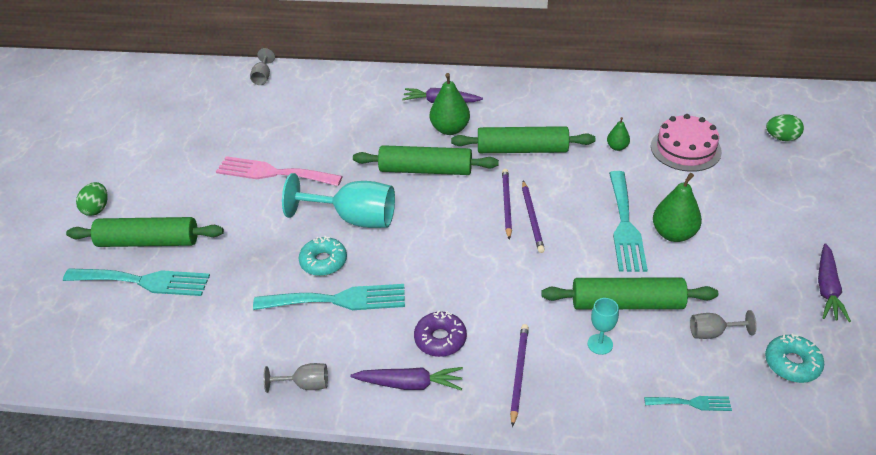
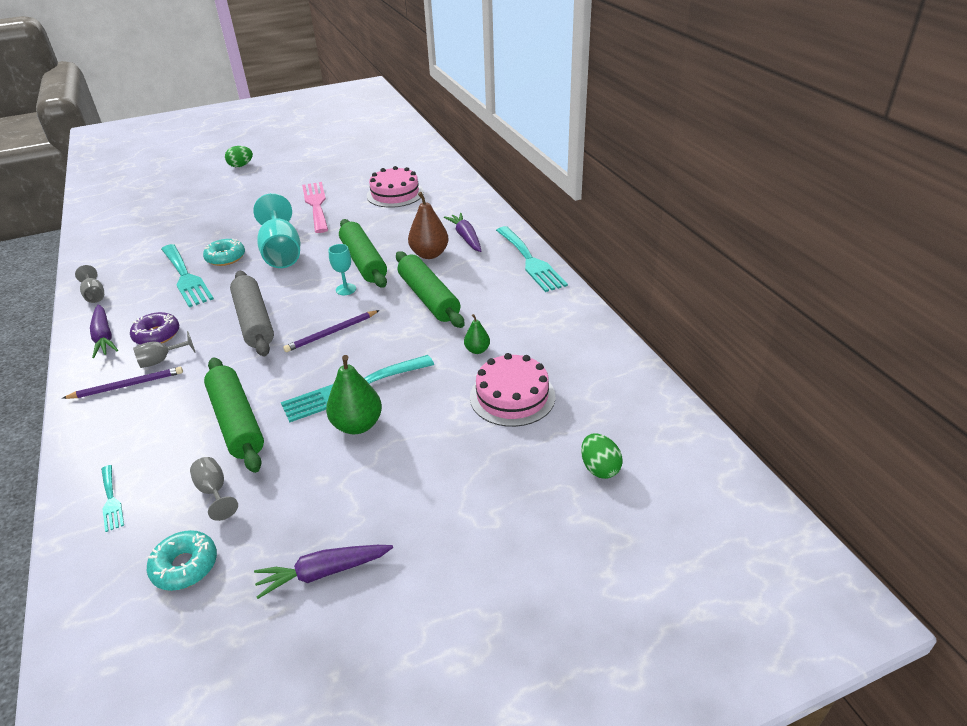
camera: 60 degrees right, 5 degrees down
turquoise fork [63,268,210,296] -> turquoise fork moved to [496,226,568,292]
green rolling pin [66,217,224,247] -> none
grey goblet [250,48,275,85] -> grey goblet moved to [133,331,196,368]
green pear [430,73,470,135] -> brown pear [408,192,449,259]
purple pencil [502,169,512,240] -> none
turquoise goblet [588,298,619,355] -> turquoise goblet moved to [328,244,356,295]
none -> grey rolling pin [230,271,274,357]
none -> pink cake [367,166,424,208]

